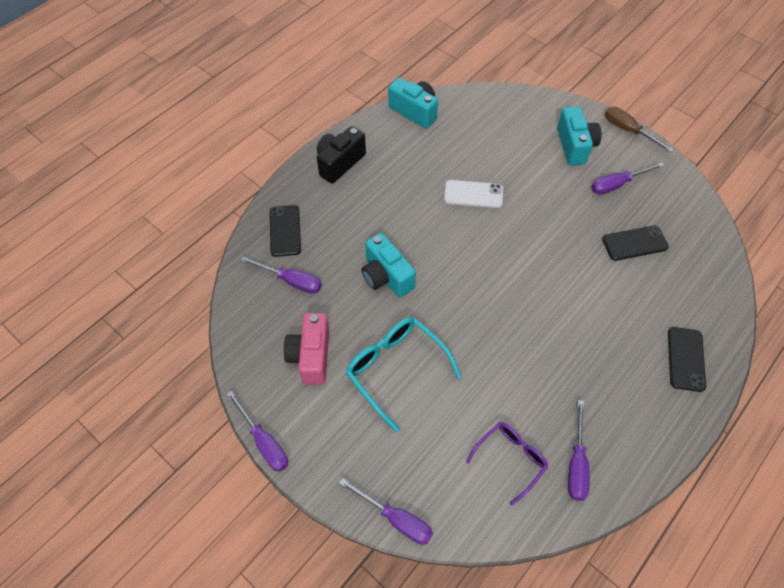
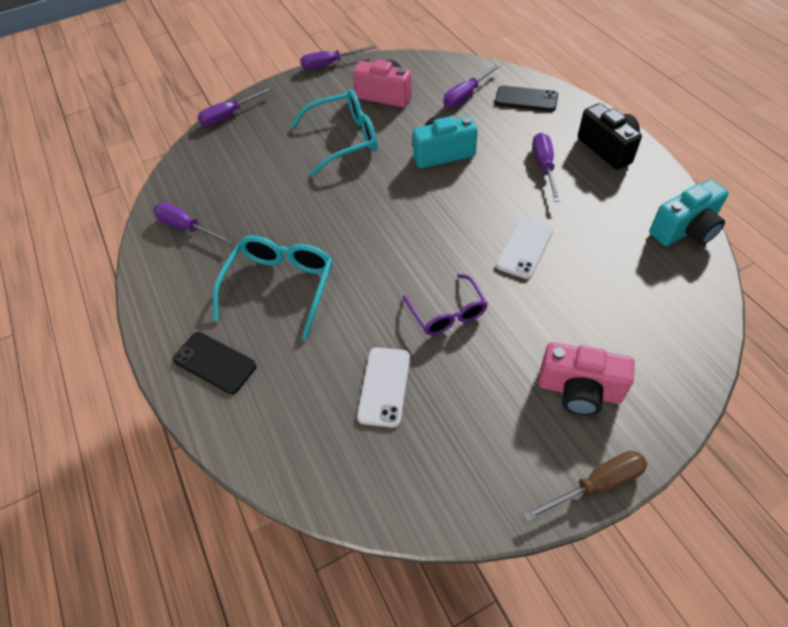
camera: 115 degrees right, 5 degrees down
purple glasses [466,422,548,505] -> purple glasses moved to [403,274,488,335]
turquoise camera [557,106,601,165] -> pink camera [539,342,635,416]
purple screwdriver [591,162,664,195] -> purple screwdriver moved to [532,133,560,202]
black phone [602,225,669,261] -> white phone [357,347,410,428]
none -> turquoise glasses [213,235,333,340]

